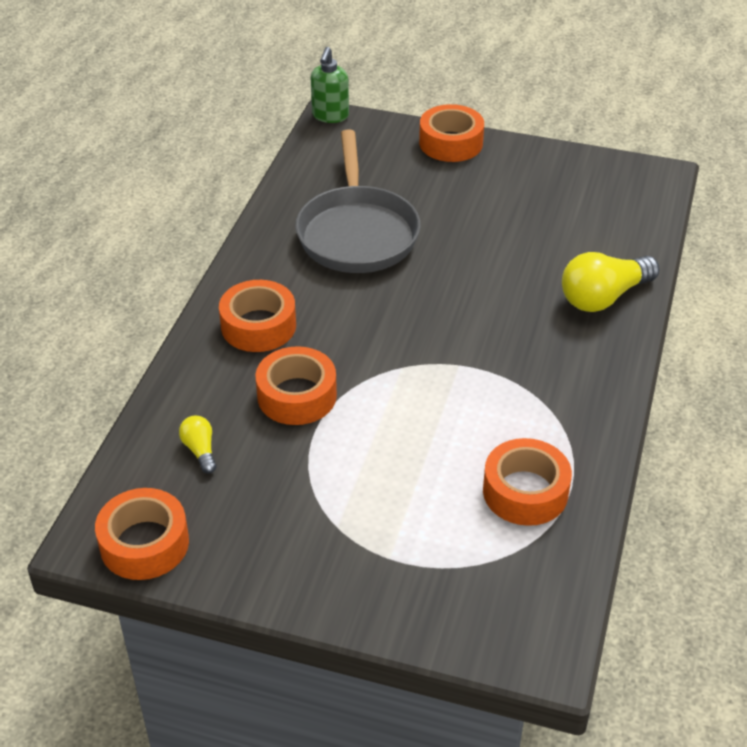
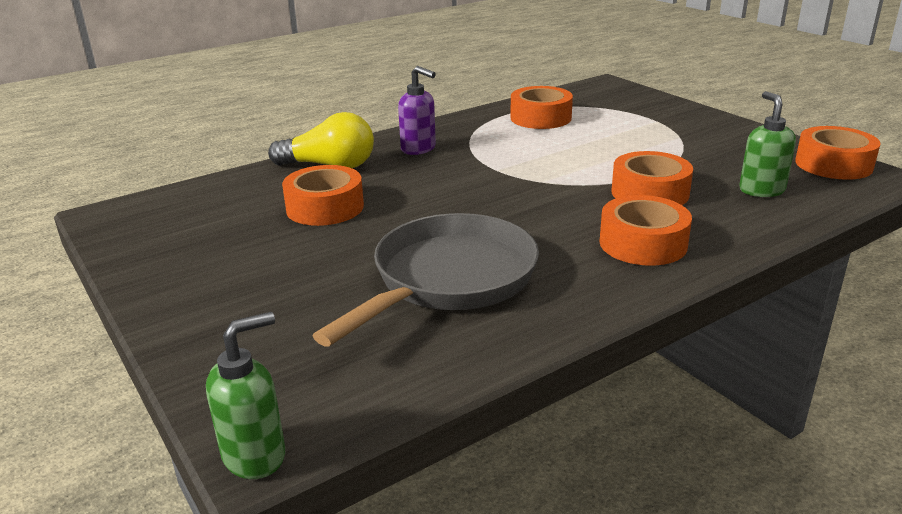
camera: 140 degrees left, 15 degrees down
yellow light bulb [179,416,216,474] -> green soap dispenser [739,91,796,197]
orange tape [419,104,484,162] -> orange tape moved to [282,165,364,226]
none -> purple soap dispenser [398,66,436,155]

